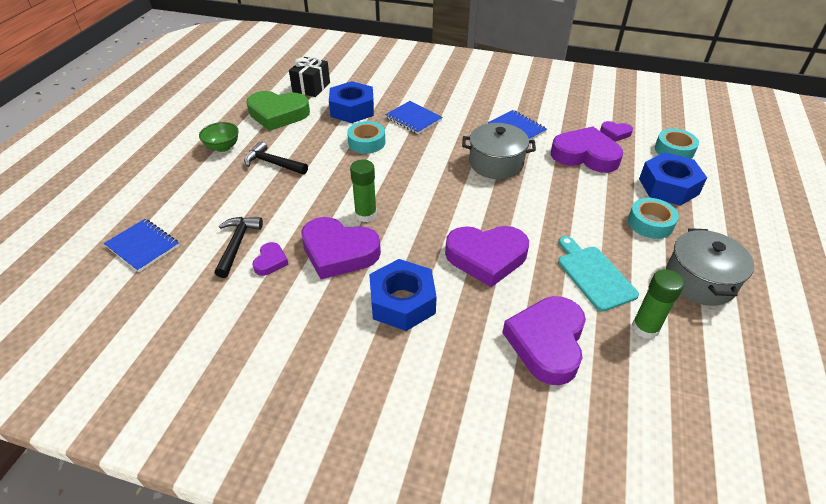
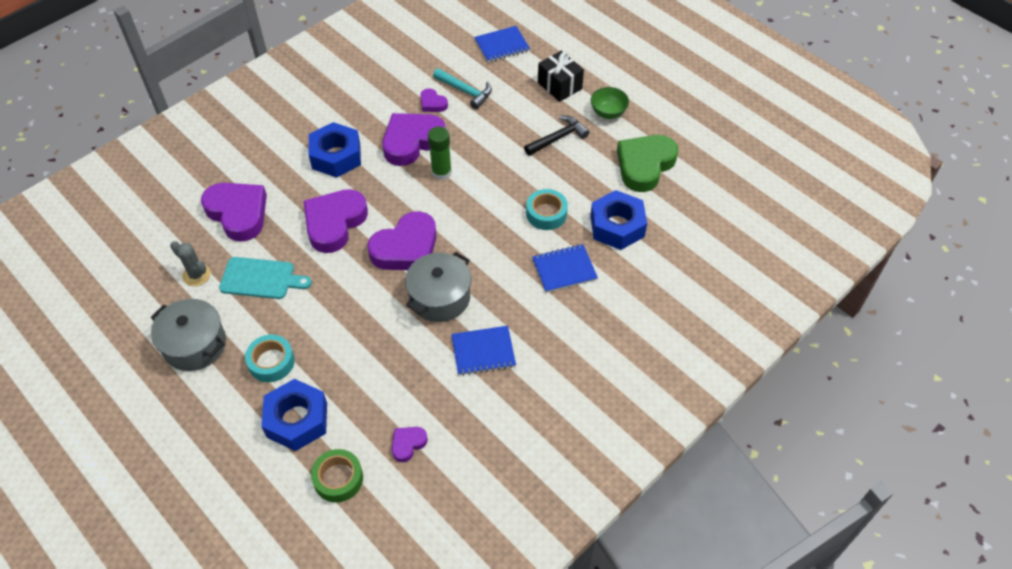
camera: 120 degrees right, 10 degrees up
black hammer [215,217,263,278] -> turquoise hammer [433,68,492,109]
black gift [289,57,330,97] -> black gift moved to [538,51,584,102]
purple heart [551,127,623,173] -> purple heart moved to [368,211,437,270]
green glue stick [632,269,684,339] -> grey cactus [170,241,211,286]
turquoise tape [655,129,699,159] -> green tape [311,449,363,503]

